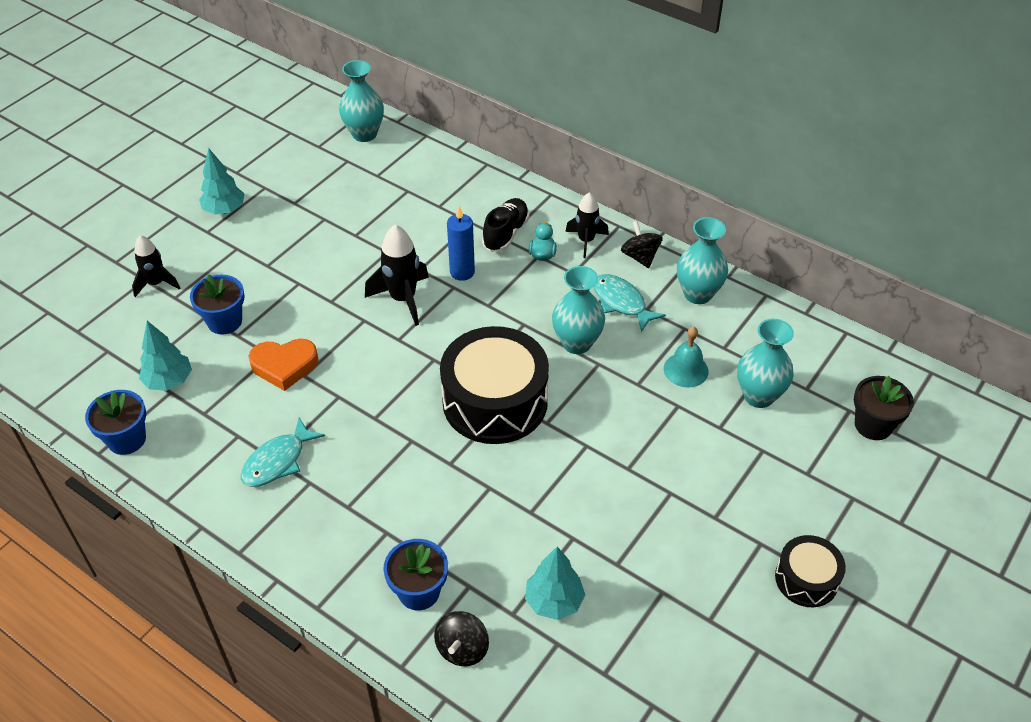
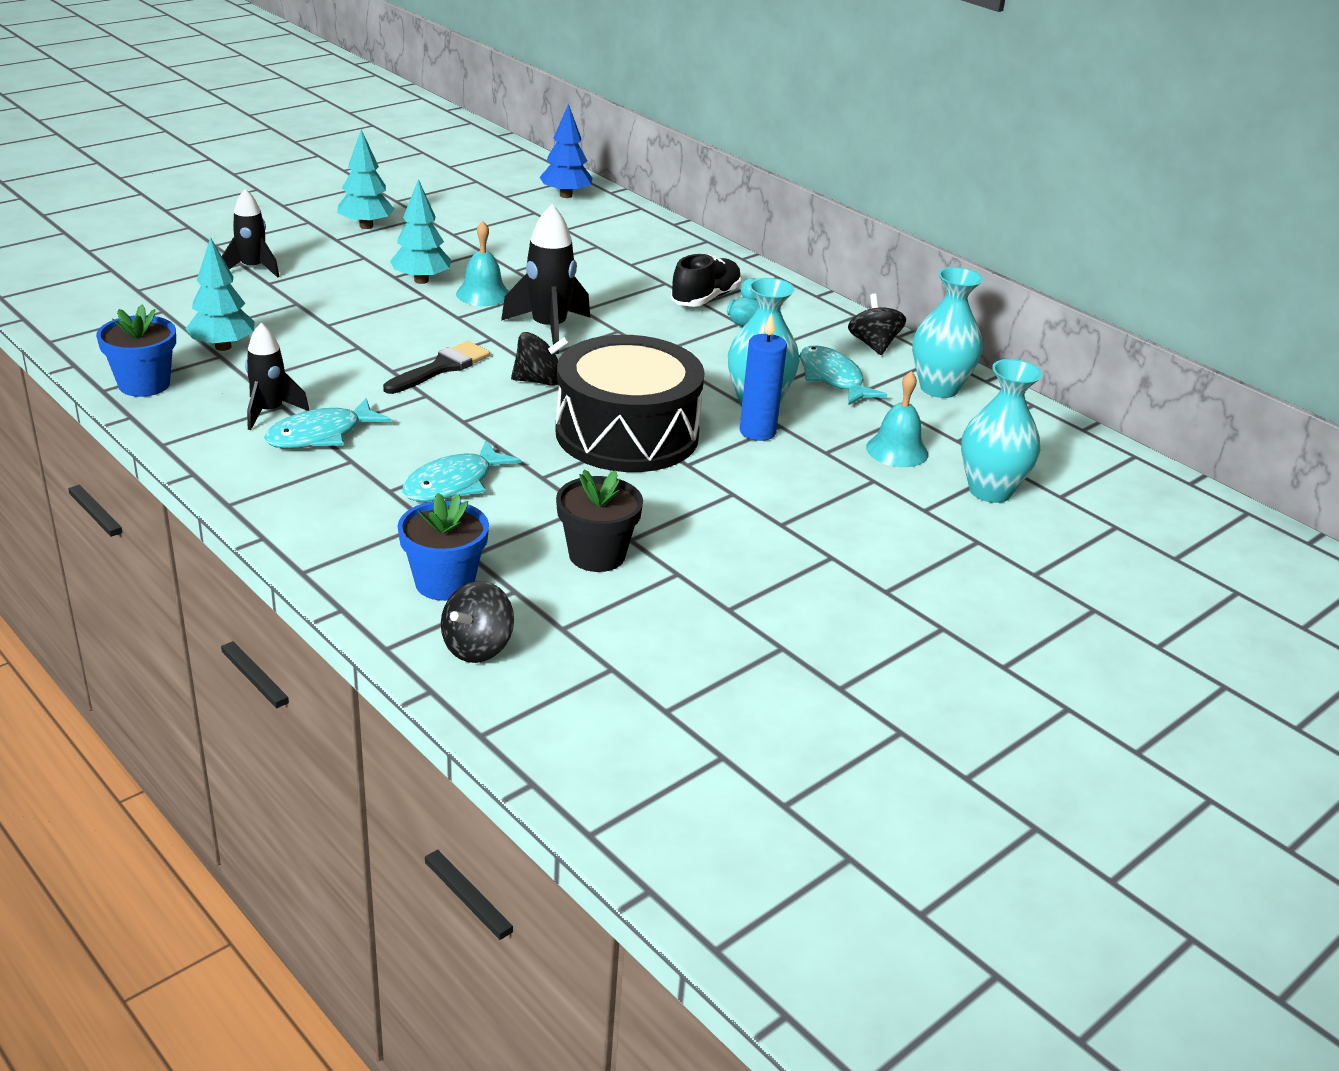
camera: 10 degrees right, 15 degrees down
blue flower pot [190,274,244,335] -> none
orange heart [248,339,319,391] -> none
turquoise vase [339,60,384,142] -> blue tree [540,104,592,198]
blue candle [447,206,475,281] -> blue candle moved to [740,312,787,441]
turquoise tree [525,547,585,620] -> turquoise tree moved to [390,179,451,284]
black rocket [565,192,609,258] -> black rocket moved to [245,322,309,430]
black drum [775,535,846,607] -> none
black flower pot [854,376,914,440] -> black flower pot moved to [556,470,643,572]
none -> black brush [383,341,490,394]
none -> turquoise fish [403,441,521,502]
none -> turquoise bell [456,221,509,306]
none -> black spinning top [511,332,569,386]

